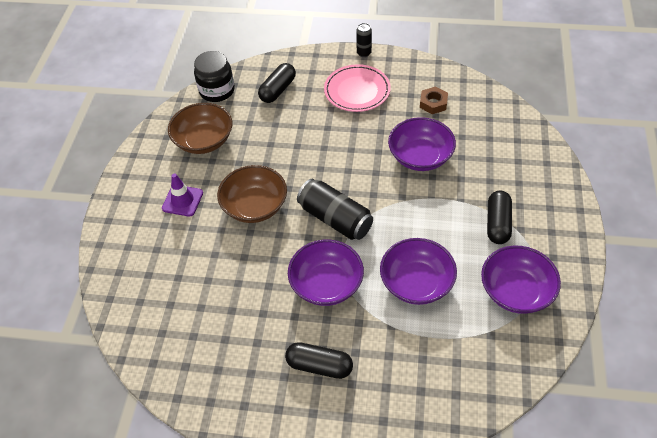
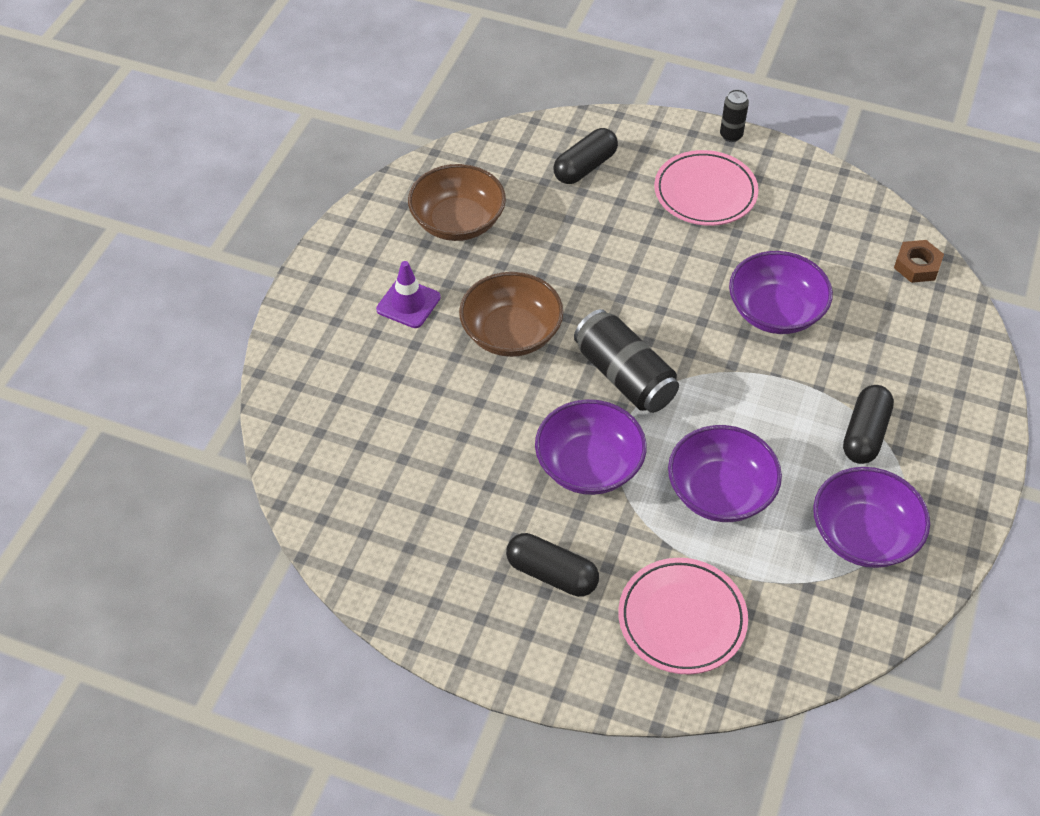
camera: 10 degrees right, 0 degrees up
black jar [194,51,235,102] -> none
brown nut [420,86,448,114] -> brown nut moved to [894,240,944,283]
none -> pink plate [618,558,748,674]

